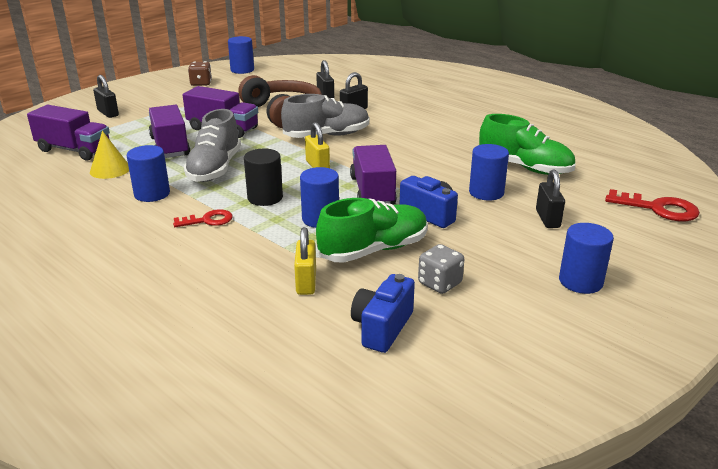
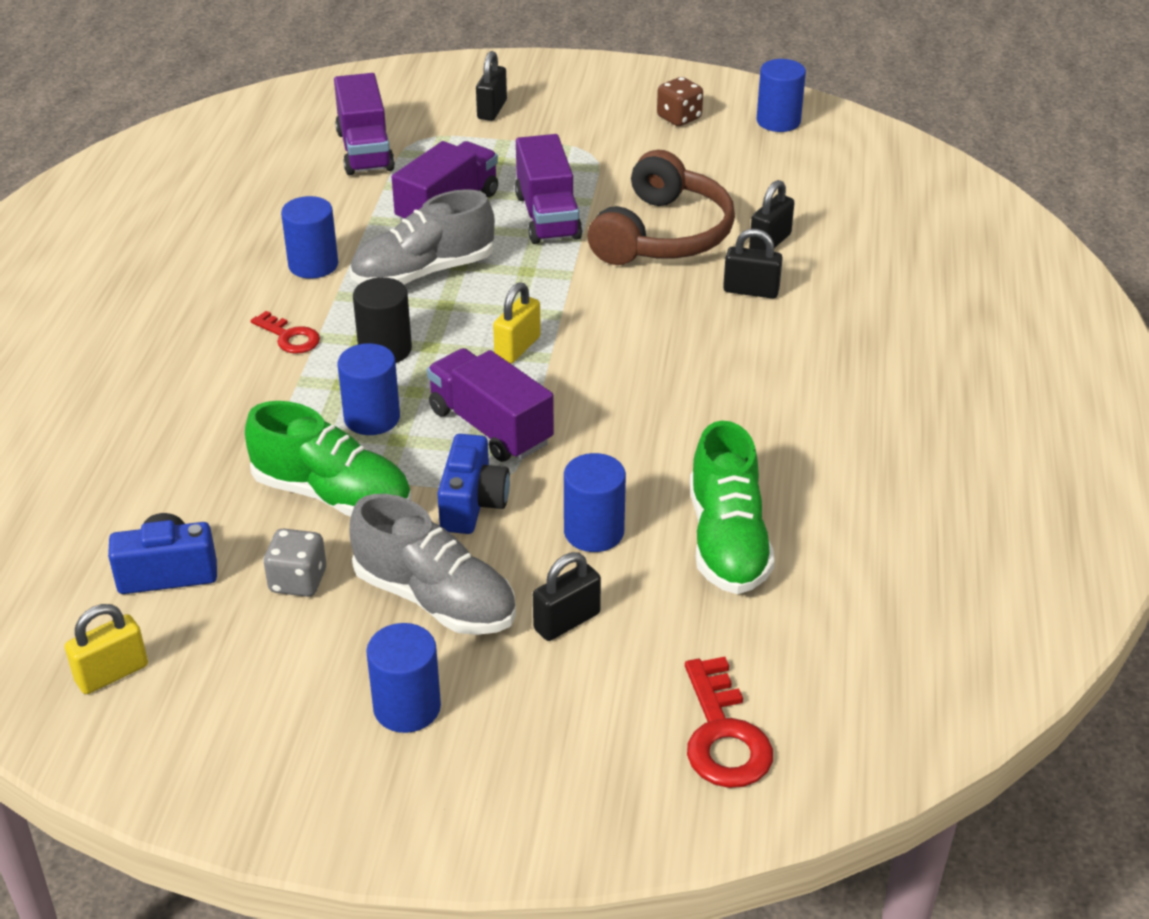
camera: 55 degrees right, 10 degrees up
yellow cone [90,131,129,179] -> none
grey shoe [281,94,369,138] -> grey shoe moved to [350,494,516,635]
yellow padlock [294,227,316,295] -> yellow padlock moved to [65,604,148,694]
purple truck [350,145,397,204] -> purple truck turned 90 degrees counterclockwise [427,348,554,462]

